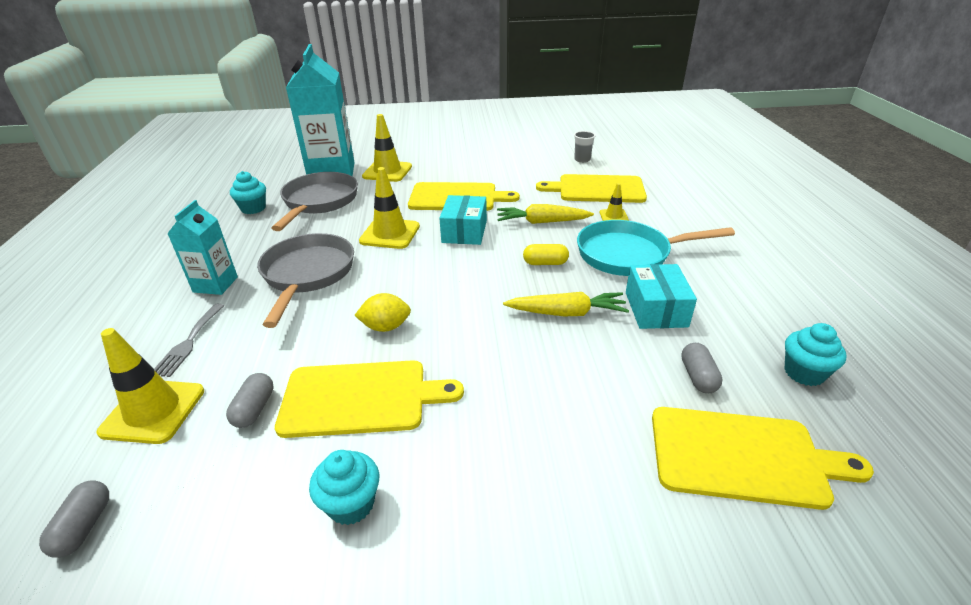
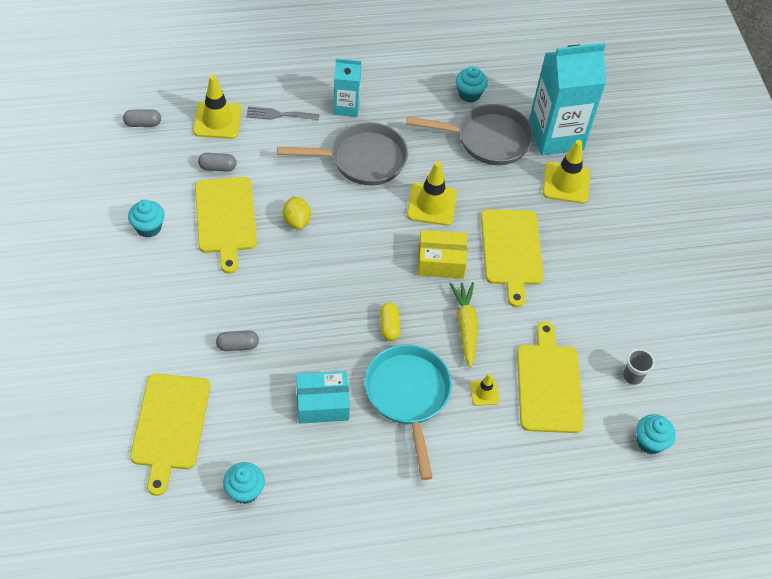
camera: 80 degrees right, 20 degrees up
turquoise box [439,195,487,245] -> yellow box [418,230,467,279]
yellow carrot [503,292,629,316] -> none
grey capsule [681,343,723,393] -> grey capsule moved to [216,330,259,351]
none -> turquoise cupcake [636,414,676,454]

